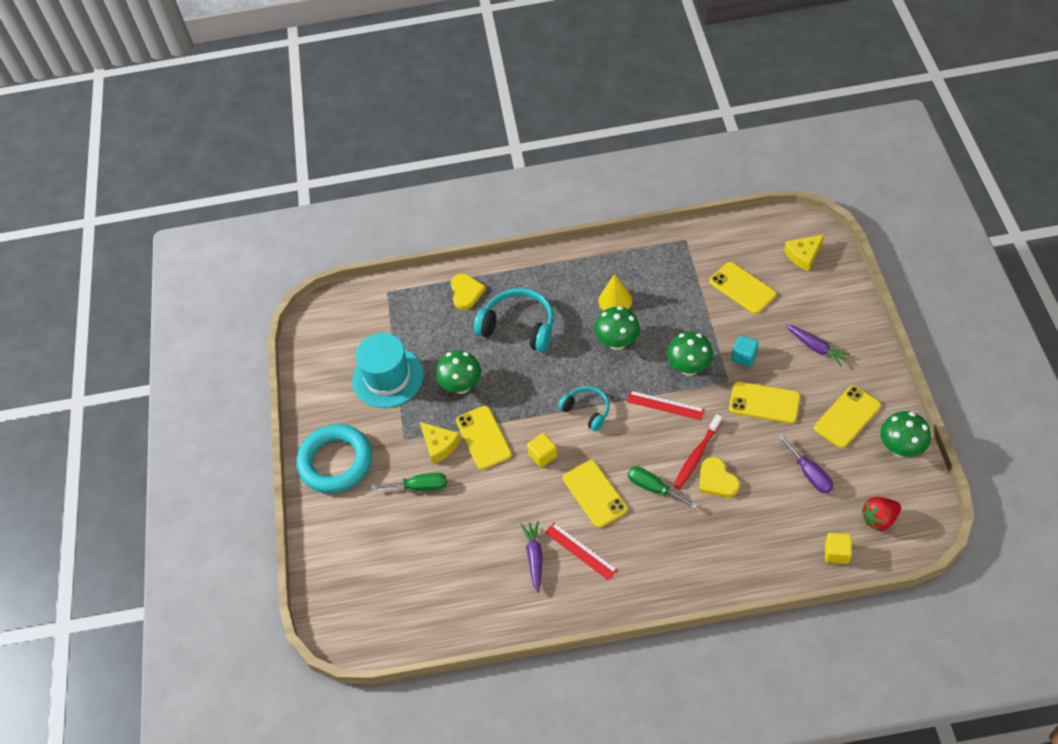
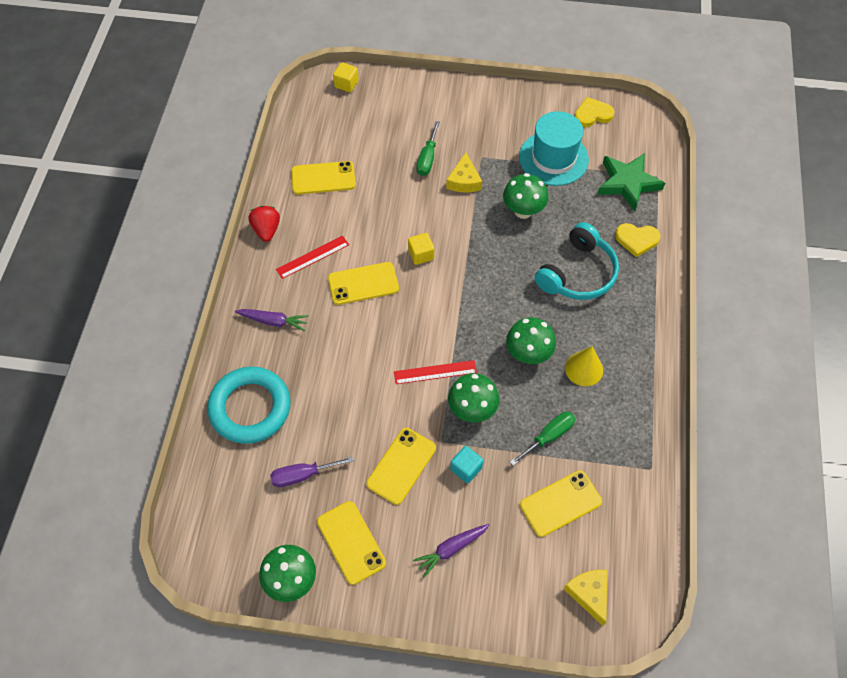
camera: 100 degrees right, 5 degrees up
turquoise ring [296,424,372,493] -> turquoise ring moved to [207,367,291,444]
yellow cheese [420,422,461,464] -> yellow cheese turned 60 degrees counterclockwise [446,152,482,193]
yellow phone [456,406,512,470] -> yellow phone moved to [291,161,356,194]
purple carrot [521,521,543,593] -> purple carrot moved to [235,309,309,331]
turquoise headphones [558,386,609,431] -> none
red ruler [626,391,705,420] -> red ruler turned 45 degrees clockwise [394,360,477,384]
green screwdriver [628,466,698,509] -> green screwdriver moved to [510,412,575,466]
red toothbrush [673,414,722,489] -> none
yellow heart [699,457,740,497] -> yellow heart moved to [575,97,614,127]
yellow cube [825,532,852,564] -> yellow cube moved to [333,62,359,92]
red strawberry [862,497,901,531] -> red strawberry moved to [249,206,280,242]
none -> green star [597,153,665,211]

